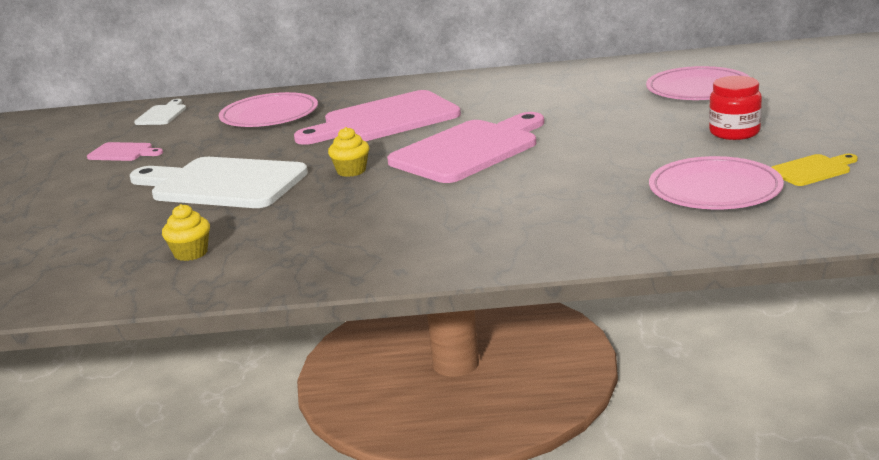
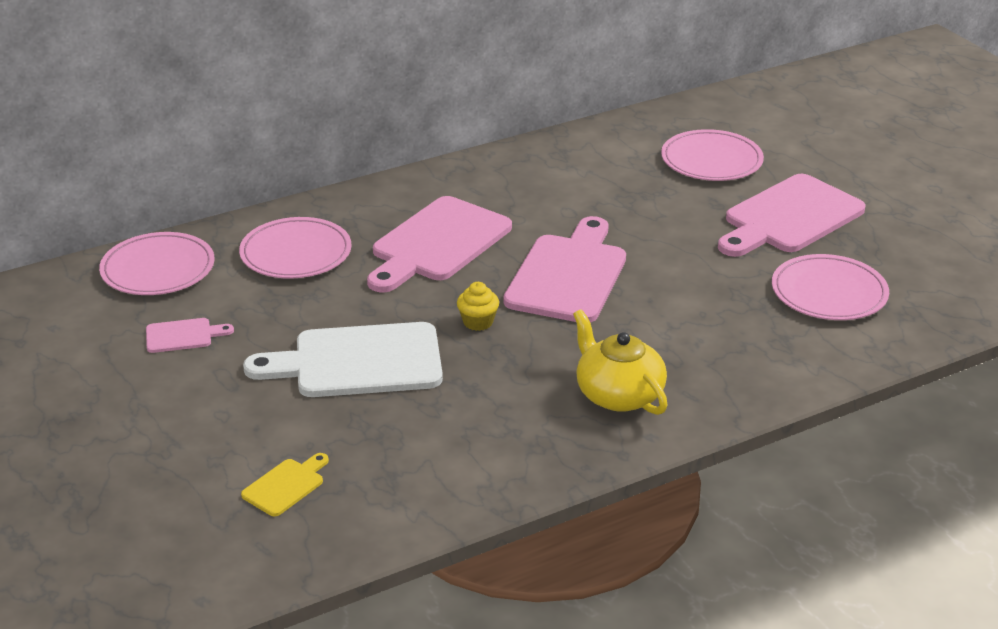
camera: 30 degrees left, 10 degrees up
white cutting board [134,99,186,125] -> pink plate [99,232,215,295]
yellow cupcake [162,204,210,261] -> none
red jar [709,76,762,140] -> pink cutting board [718,174,866,257]
yellow cutting board [771,154,858,186] -> yellow cutting board moved to [241,453,329,516]
none -> yellow teapot [573,309,668,415]

